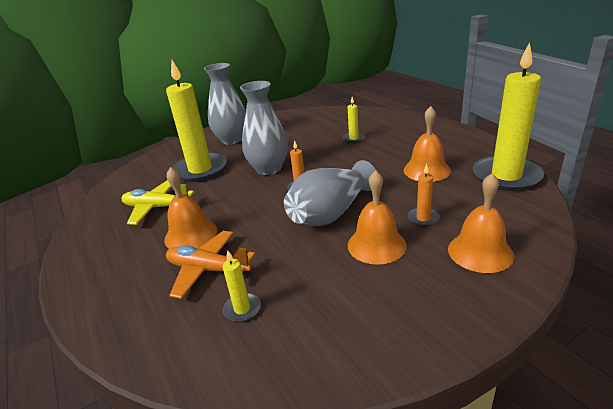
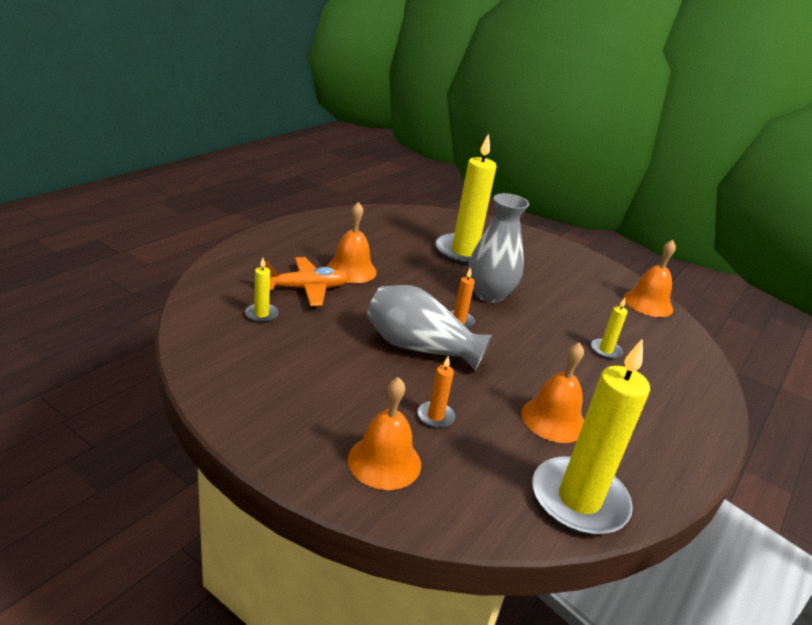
camera: 60 degrees right, 0 degrees up
yellow plane [121,180,194,225] -> none
orange plane [166,231,255,299] -> orange plane turned 75 degrees clockwise [264,257,348,306]
grey vase [204,63,246,144] -> none
orange bell [348,170,407,265] -> orange bell moved to [624,240,676,317]

